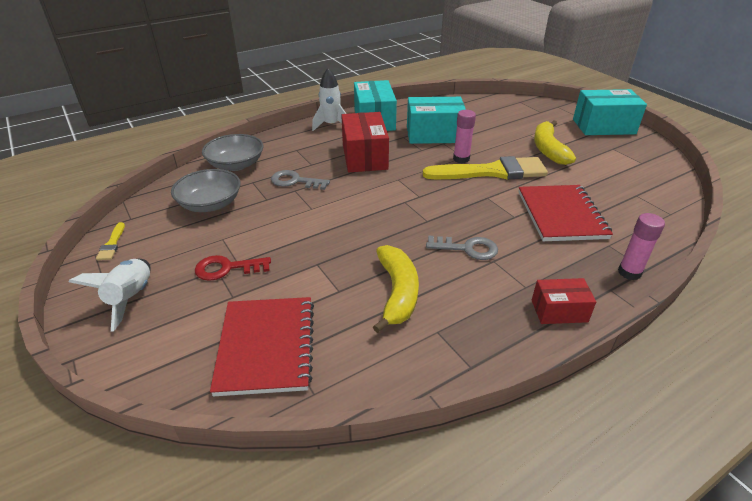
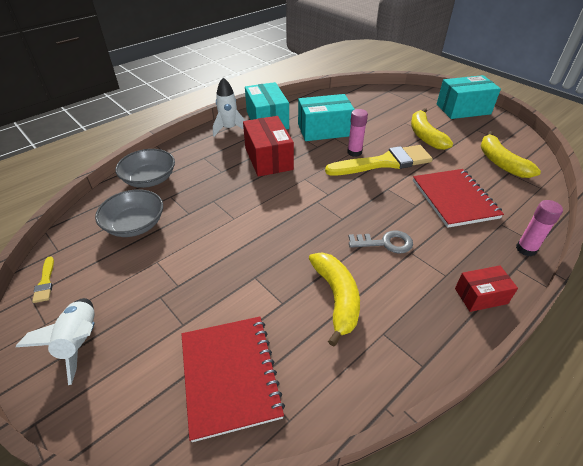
camera: 10 degrees left, 5 degrees up
red key [195,255,271,281] -> none
grey key [271,170,330,190] -> none
none -> yellow banana [480,131,541,178]

